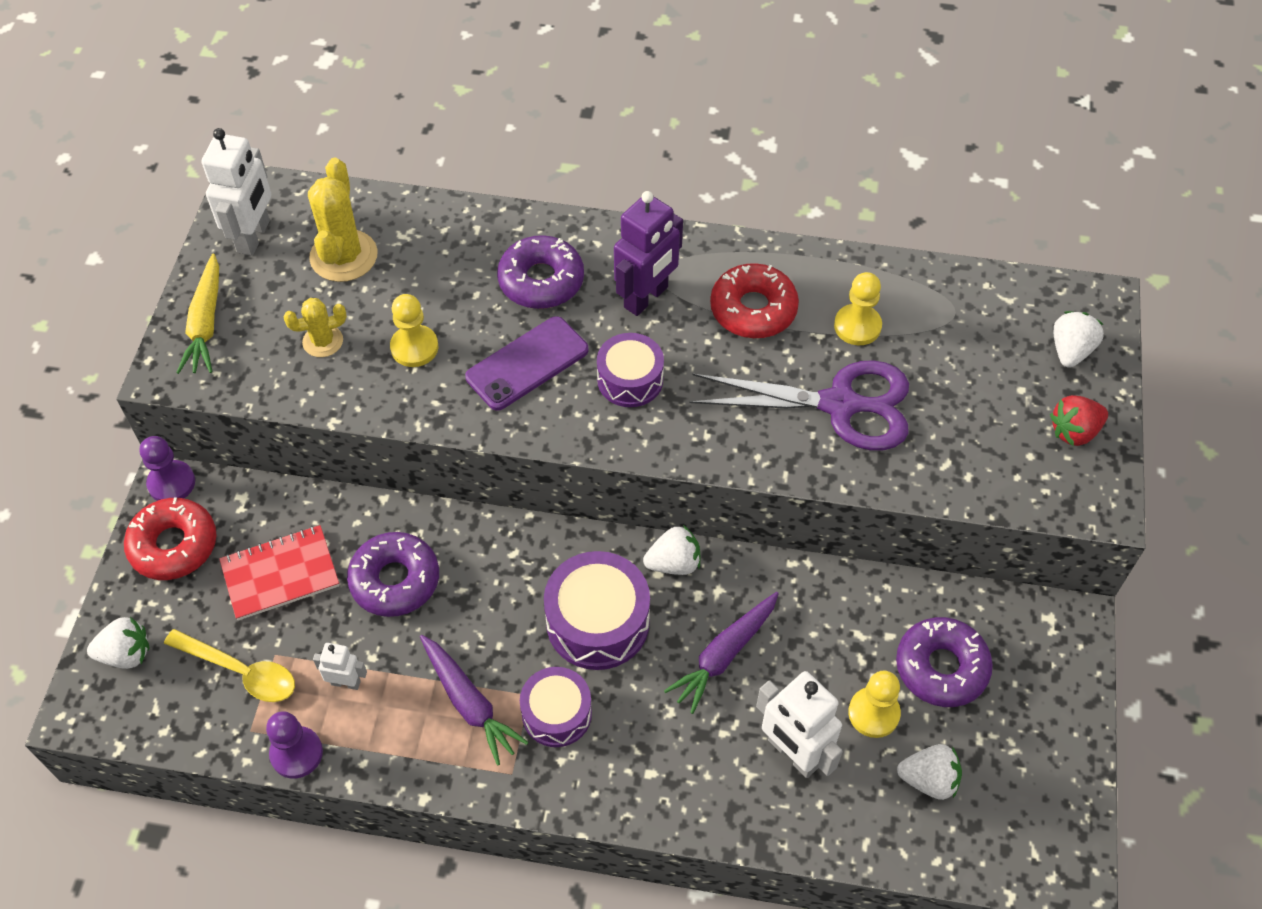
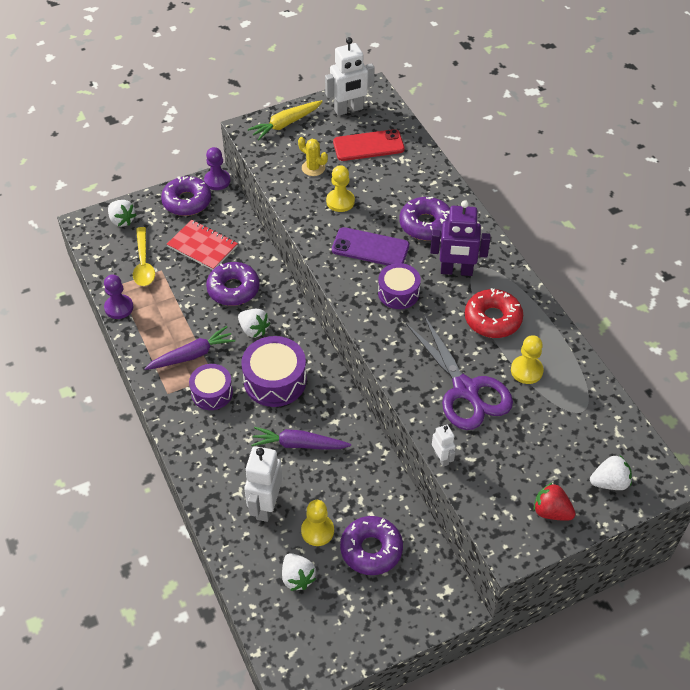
camera: 55 degrees right, 5 degrees down
red donut [124,497,217,580] -> purple donut [161,176,211,216]
yellow cactus [308,158,377,282] -> red phone [333,129,405,161]
white robot [313,643,367,690] -> white robot moved to [432,425,455,467]
purple carrot [420,635,528,766] -> purple carrot turned 135 degrees counterclockwise [144,326,235,370]
white strawberry [643,525,701,575] -> white strawberry moved to [238,309,270,338]

